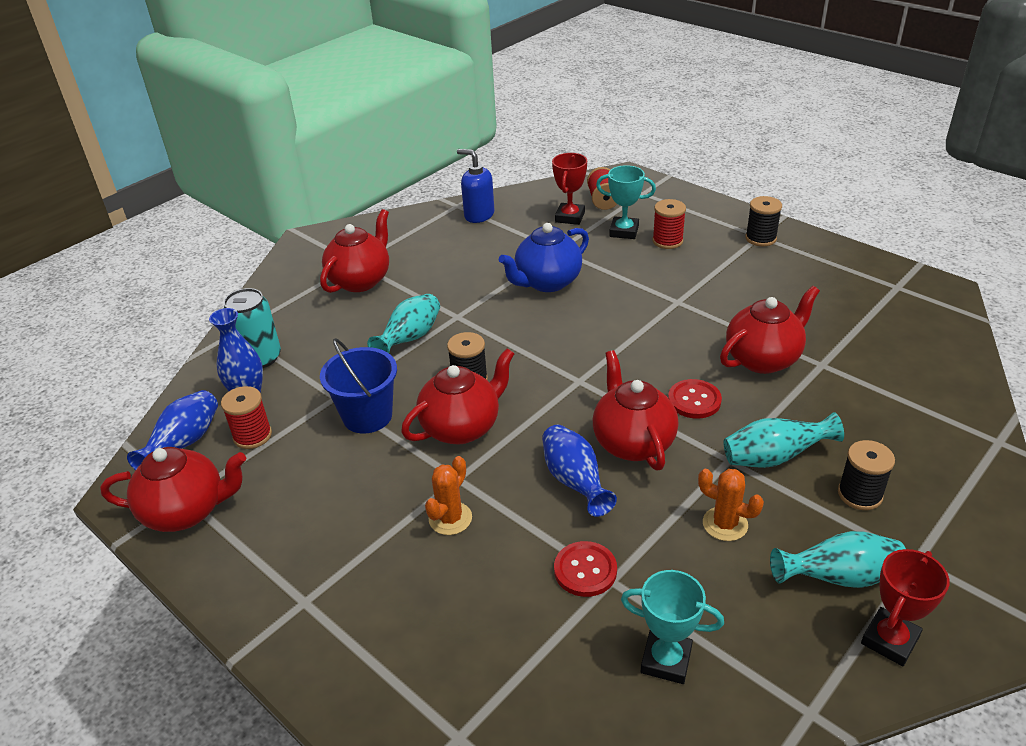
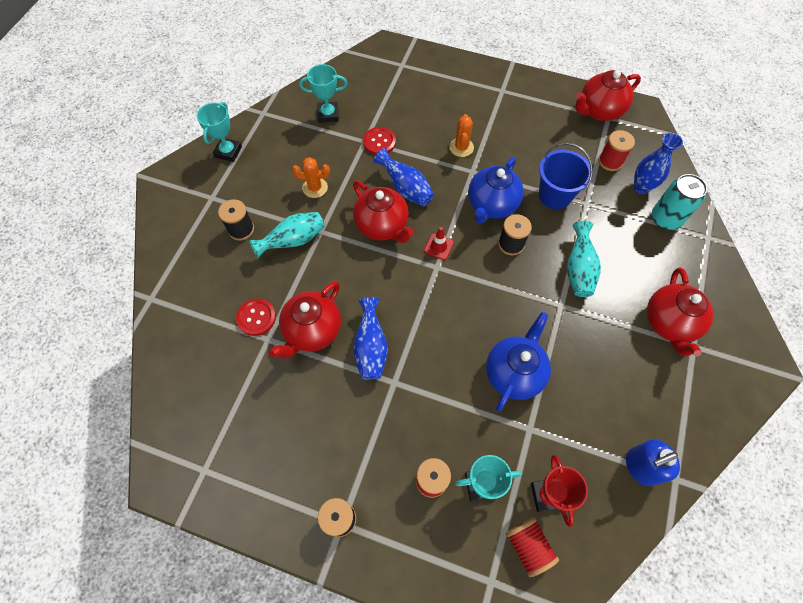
camera: 155 degrees right, 25 degrees up
blue vase [127,390,218,471] -> blue vase moved to [353,297,388,380]
red teapot [401,348,515,445] -> blue teapot [468,157,524,223]
blue soap dispenser [457,149,494,223] -> blue soap dispenser turned 150 degrees clockwise [626,440,680,486]
red button [668,379,722,419] -> red button moved to [236,299,276,336]
turquoise vase [770,531,906,588] -> none
red trophy [861,549,949,666] -> turquoise trophy [197,102,242,162]
none -> red traffic cone [424,227,454,260]

